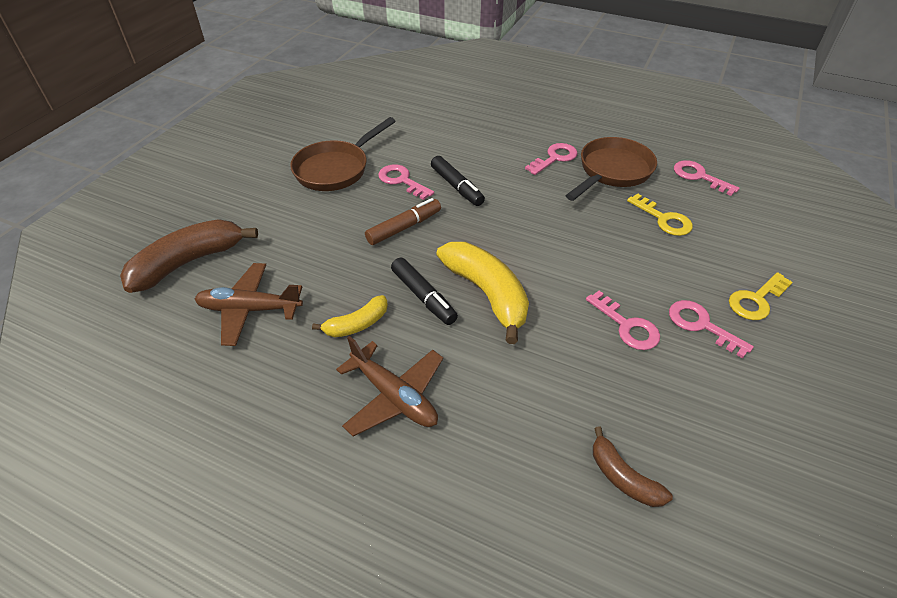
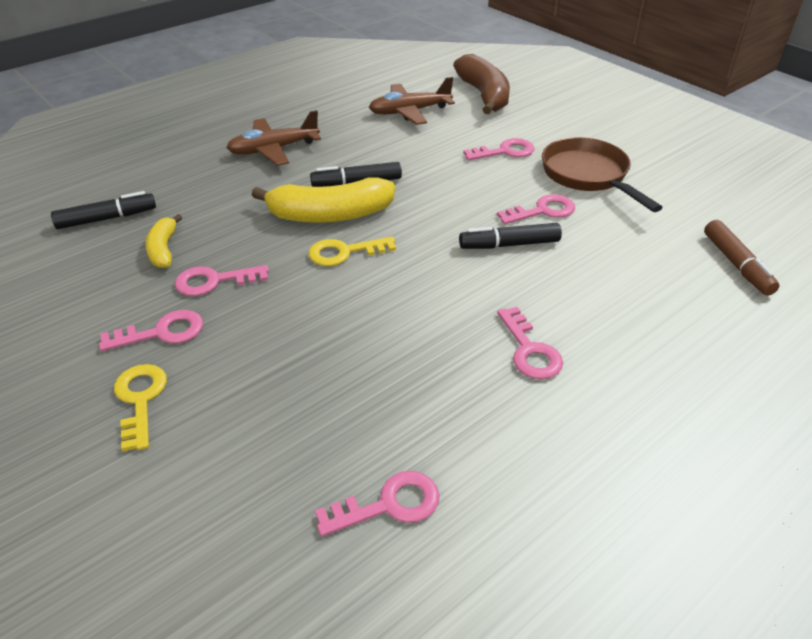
camera: 115 degrees right, 5 degrees down
brown plane [195,263,303,346] -> brown plane turned 135 degrees counterclockwise [369,77,455,125]
yellow banana [312,295,388,337] -> yellow banana moved to [145,214,182,268]
brown marker [365,198,441,245] -> brown marker moved to [704,220,780,295]
brown pan [565,137,657,201] -> none
brown banana [593,427,673,507] -> black marker [51,191,156,229]
yellow key [627,193,693,236] -> yellow key moved to [309,237,396,266]
none -> pink key [463,138,534,160]

